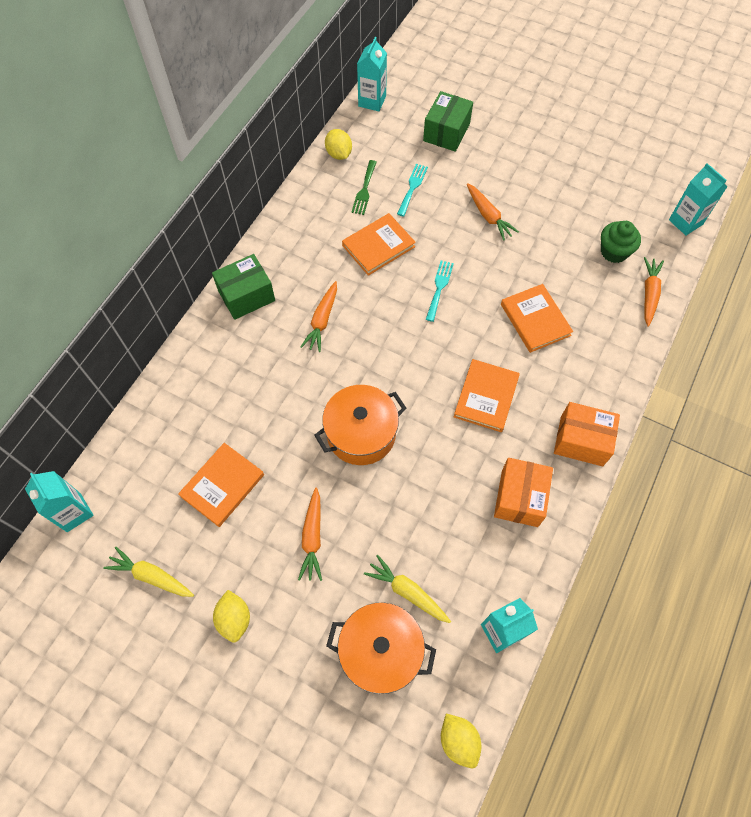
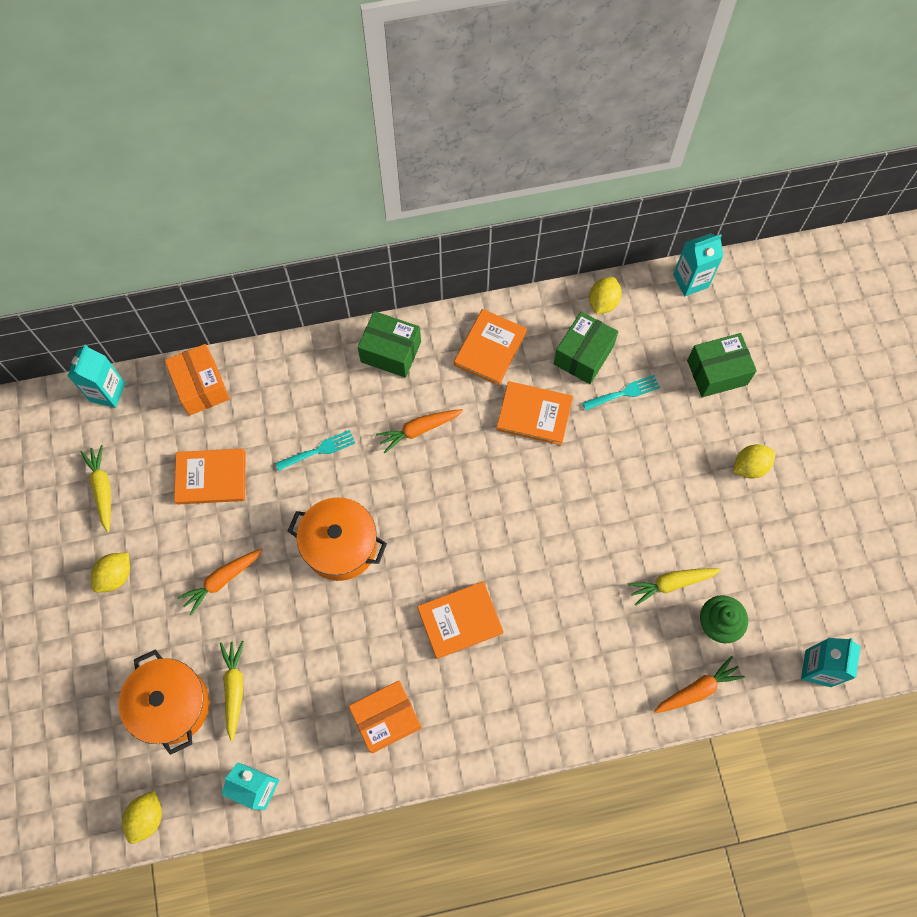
camera: 50 degrees right, 5 degrees up
green fork [351,160,377,215] -> green box [554,311,618,384]
turquoise fork [426,260,454,322] -> turquoise fork moved to [275,430,355,471]
orange carrot [467,183,519,241] -> none
orange book [501,284,573,353] -> orange book moved to [454,309,527,386]
orange box [554,402,620,466] -> orange box moved to [164,344,230,415]
none -> yellow carrot [628,568,721,606]
none -> yellow lemon [733,444,775,479]

